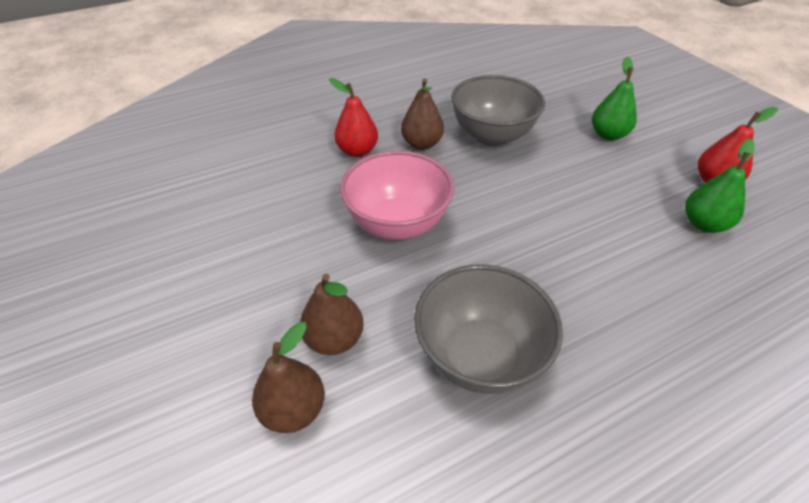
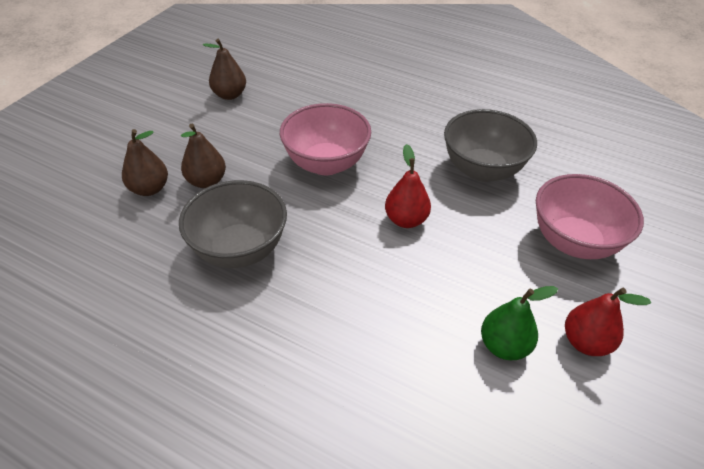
camera: 55 degrees right, 0 degrees up
red pear [329,78,378,157] -> red pear moved to [385,144,431,228]
brown pear [401,78,444,150] -> brown pear moved to [203,39,246,100]
green pear [592,57,637,141] -> pink bowl [536,174,644,259]

